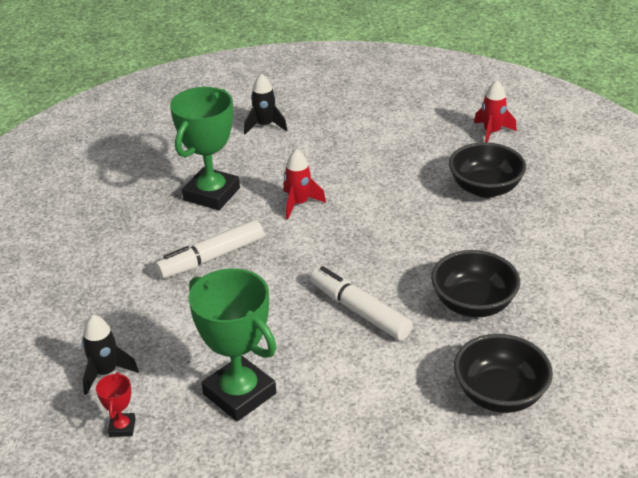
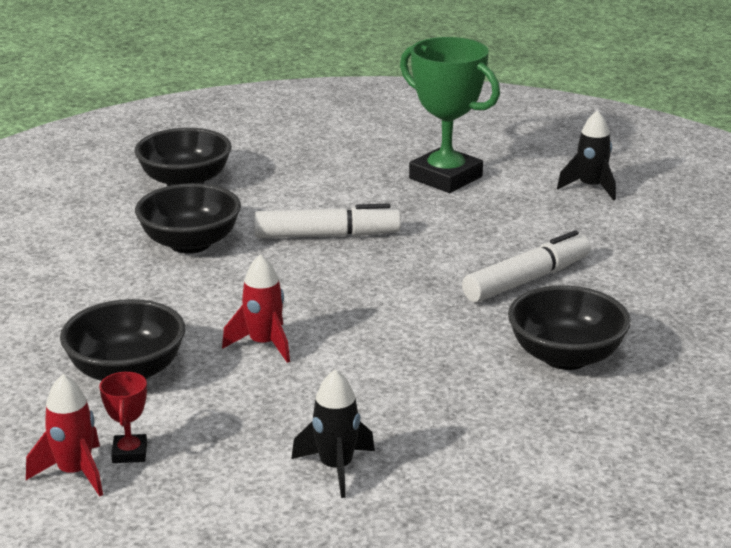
camera: 175 degrees right, 10 degrees down
red trophy [96,372,136,437] -> red trophy moved to [99,372,147,463]
green trophy [170,87,240,210] -> black bowl [508,285,631,370]
black rocket [244,74,287,134] -> black rocket moved to [291,369,375,498]
red rocket [283,149,326,220] -> red rocket moved to [222,254,290,363]
white marker [310,266,413,340] -> white marker turned 45 degrees counterclockwise [254,204,401,238]

